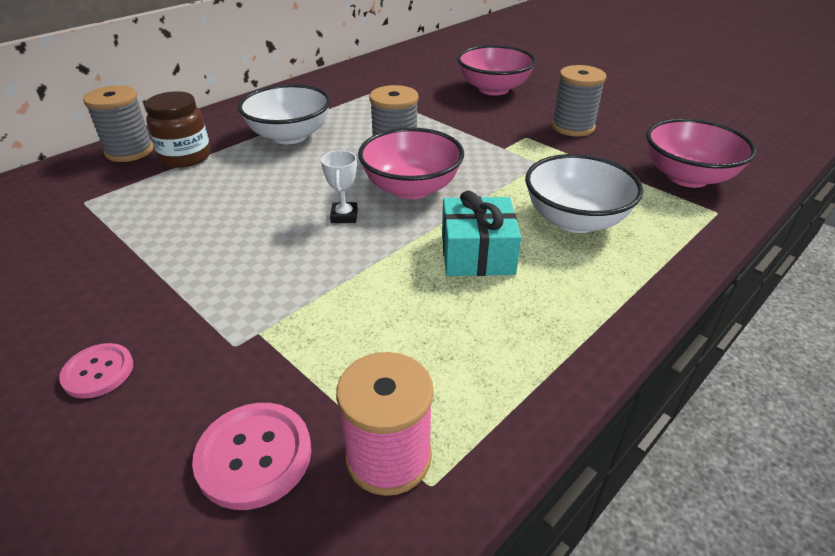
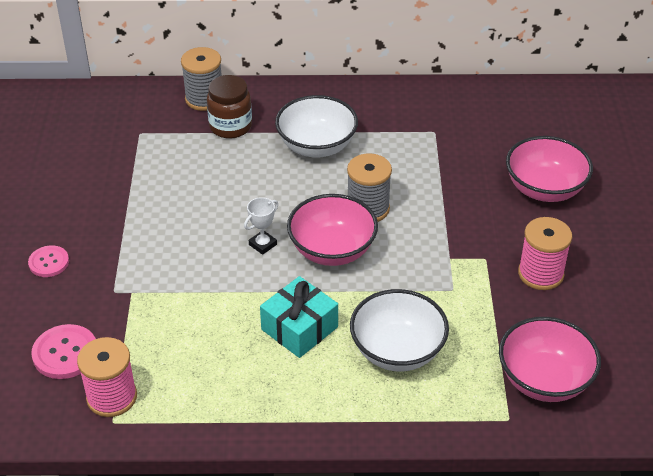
camera: 45 degrees right, 5 degrees up
grey spool [551,65,606,136] -> pink spool [518,217,572,290]

